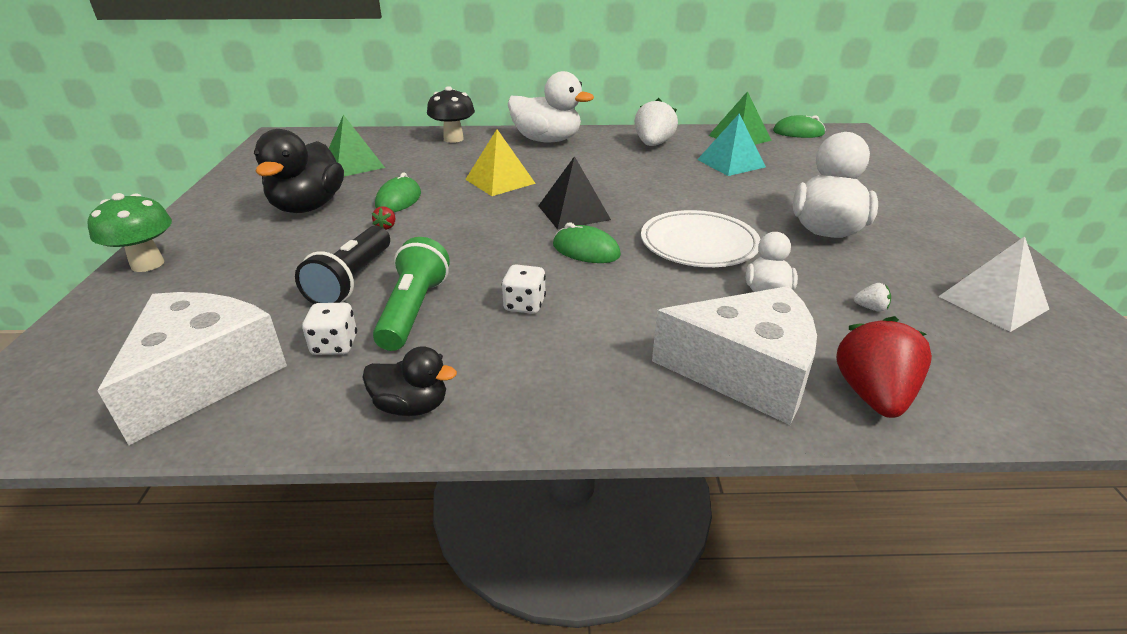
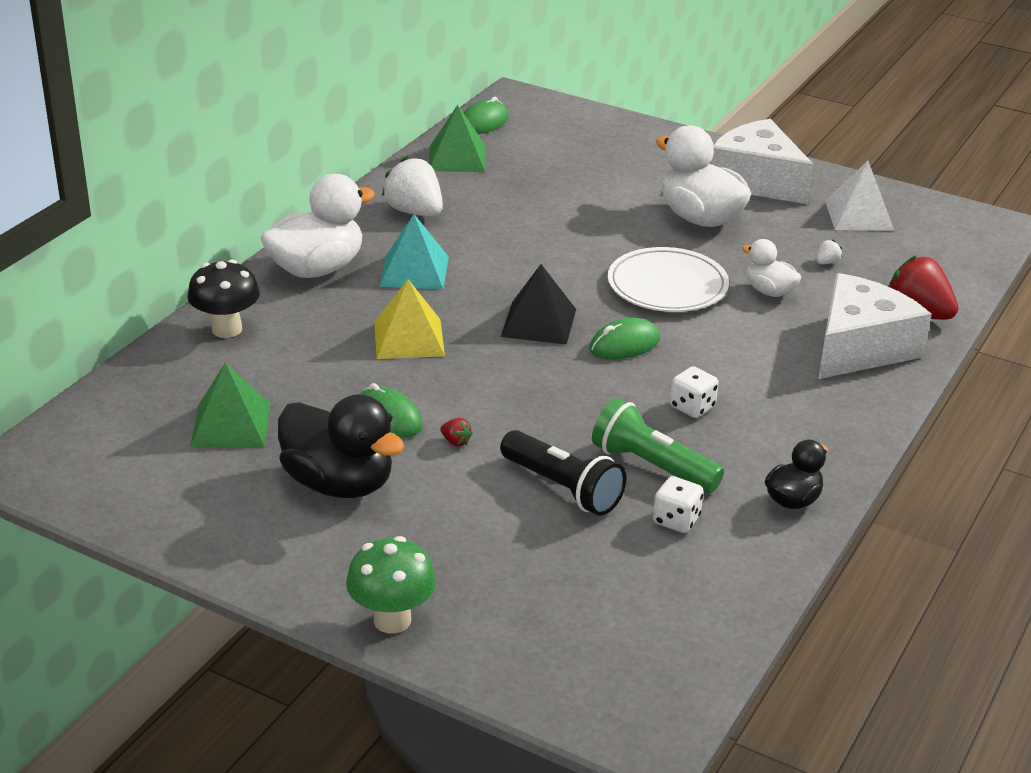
camera: 60 degrees left, 0 degrees up
white cheese [97,292,287,445] -> white cheese moved to [710,119,814,204]
turquoise pyramid [697,114,766,176] -> turquoise pyramid moved to [379,214,449,290]

